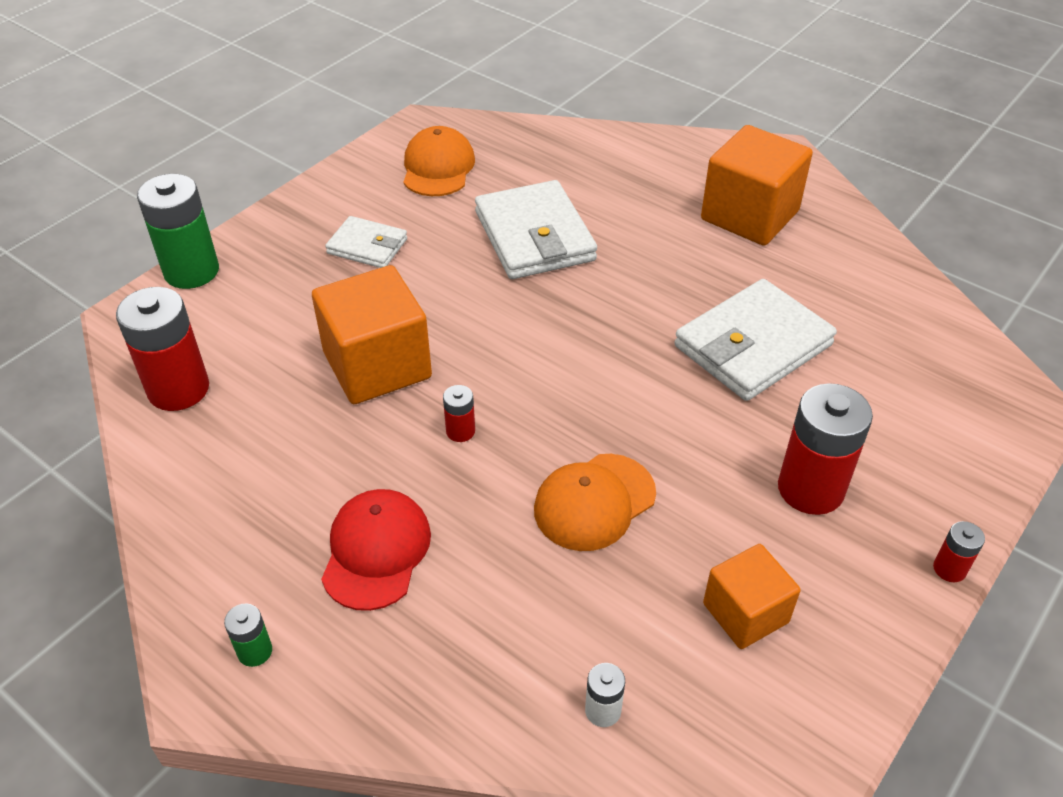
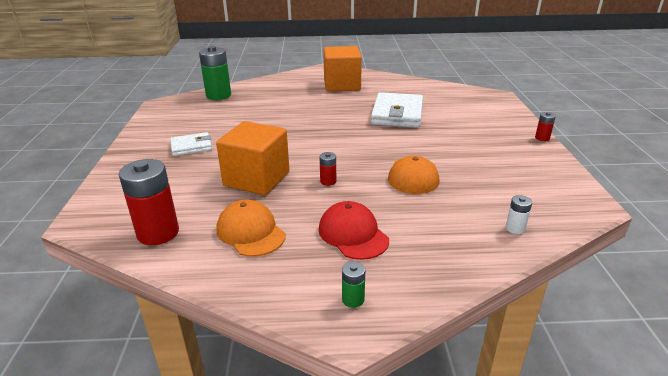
camera: 40 degrees left, 15 degrees down
green battery [137,174,219,289] -> green battery moved to [199,46,231,100]
orange cap [404,126,475,196] -> orange cap moved to [217,200,286,257]
white wallet [475,180,597,279] -> none
orange cube [703,544,801,649] -> none
red battery [778,383,873,515] -> none

